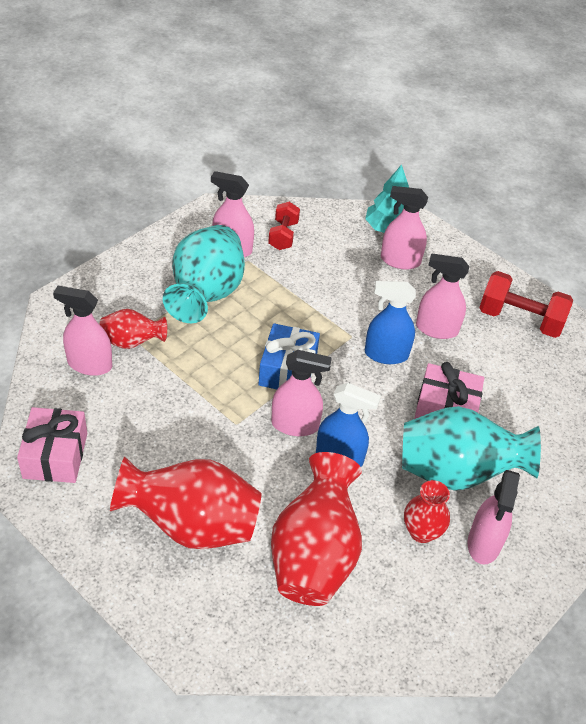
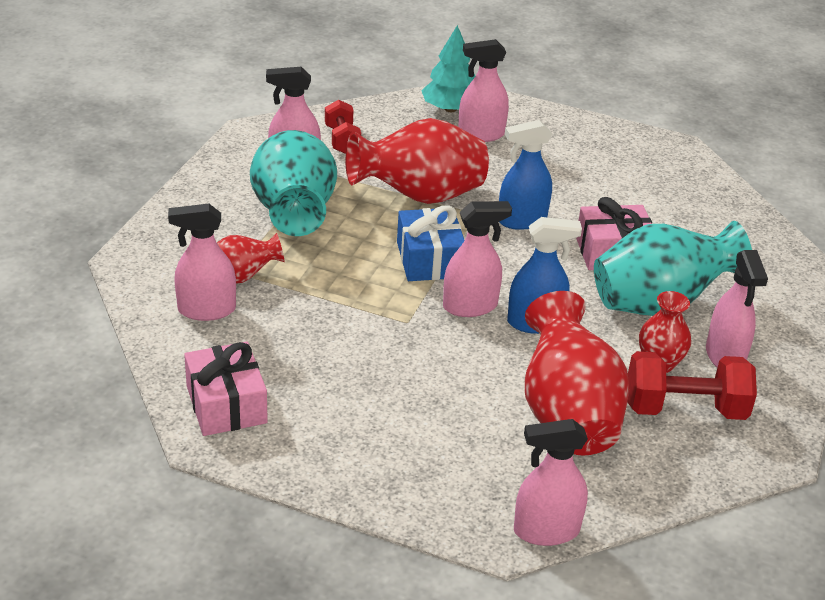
camera: 20 degrees left, 10 degrees down
red vase [110,456,261,549] -> red vase moved to [346,118,489,204]
pink spray bottle [416,253,469,339] -> pink spray bottle moved to [514,419,588,546]
red dumbbell [479,271,573,338] -> red dumbbell moved to [628,351,757,420]

